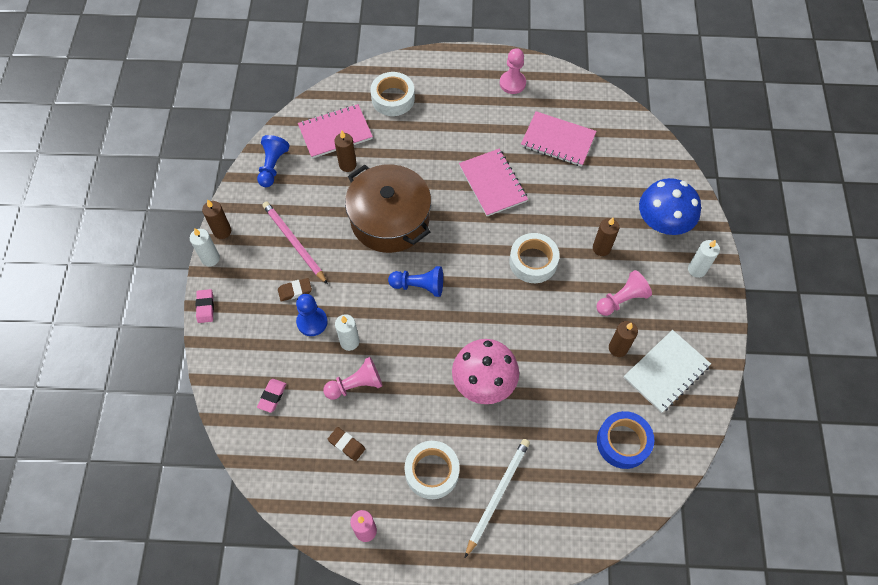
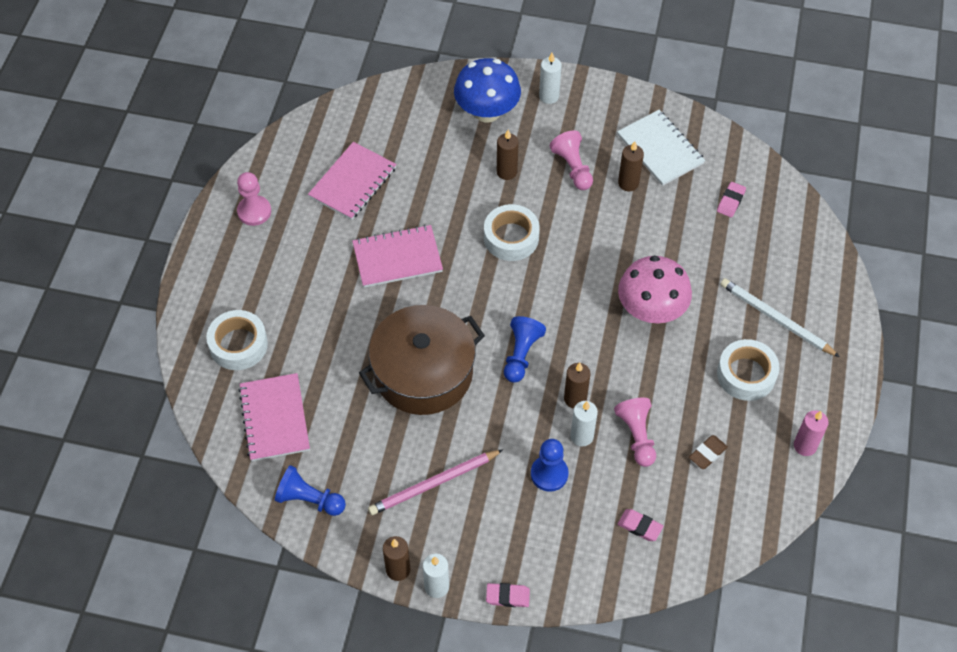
camera: 80 degrees left, 5 degrees down
brown eraser [278,278,312,302] -> none
brown candle [334,131,357,172] -> brown candle moved to [564,363,590,409]
blue tape [597,411,654,469] -> pink eraser [717,182,746,217]

